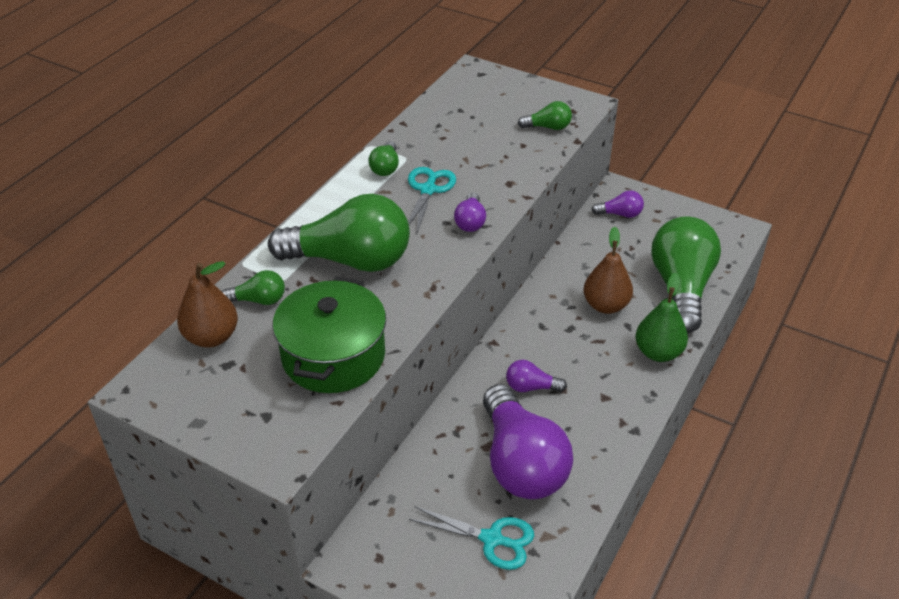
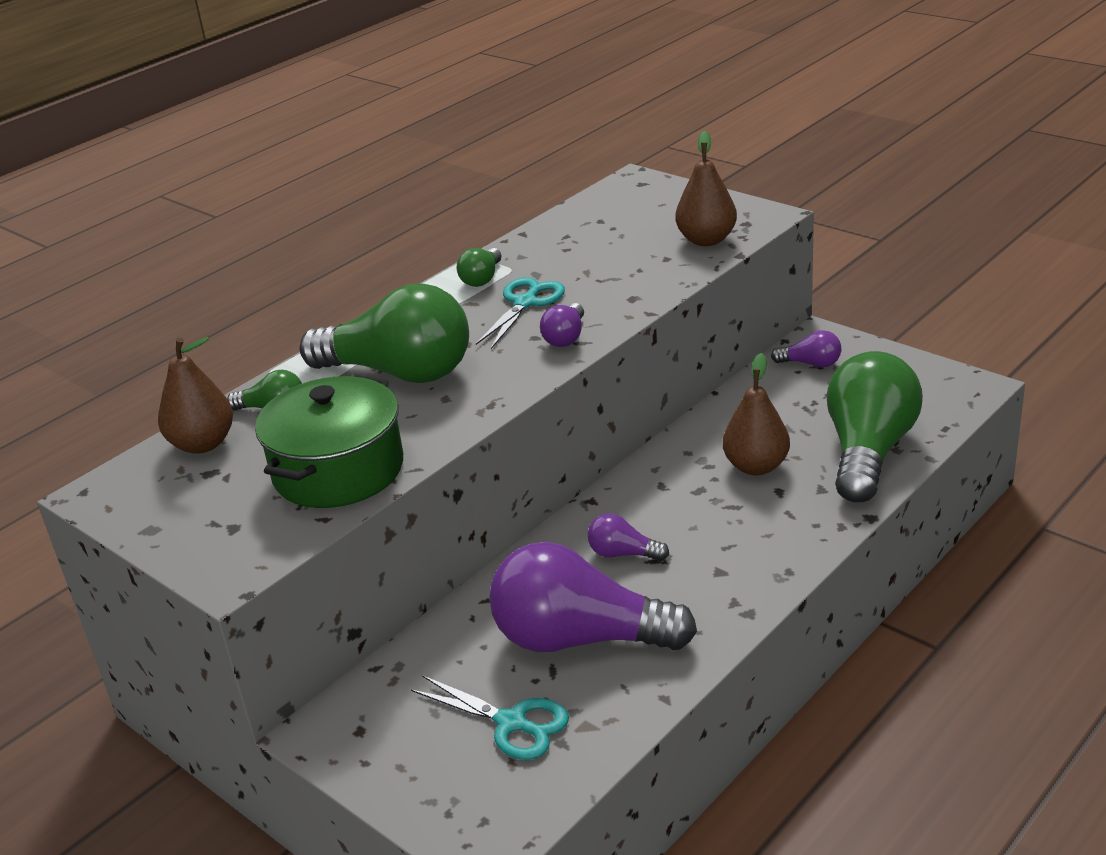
camera: 15 degrees right, 10 degrees down
purple light bulb [483,384,573,499] -> purple light bulb turned 105 degrees clockwise [489,542,697,652]
green light bulb [518,101,572,130] -> brown pear [675,131,737,246]
green pear [636,273,688,362] -> none

